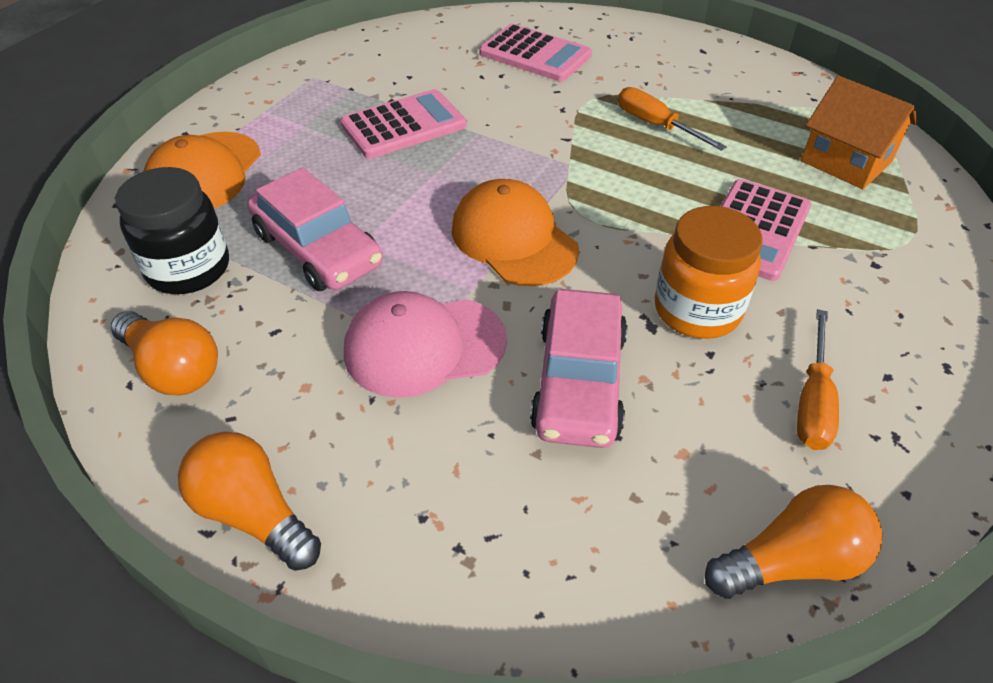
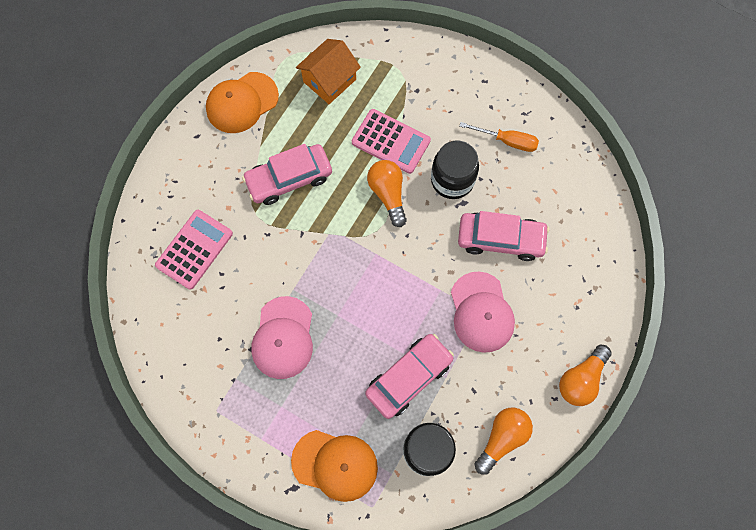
camera: 90 degrees left, 25 degrees up
pink calculator [340,89,466,159] -> pink cap [251,296,313,379]
orange cap [452,179,579,286] -> orange cap moved to [206,72,279,133]
orange screwdriver [618,87,727,151] -> pink car [242,144,332,205]
orange jar [655,206,762,339] -> black jar [431,141,479,199]
orange light bulb [705,485,883,599] -> orange light bulb moved to [367,160,407,227]

